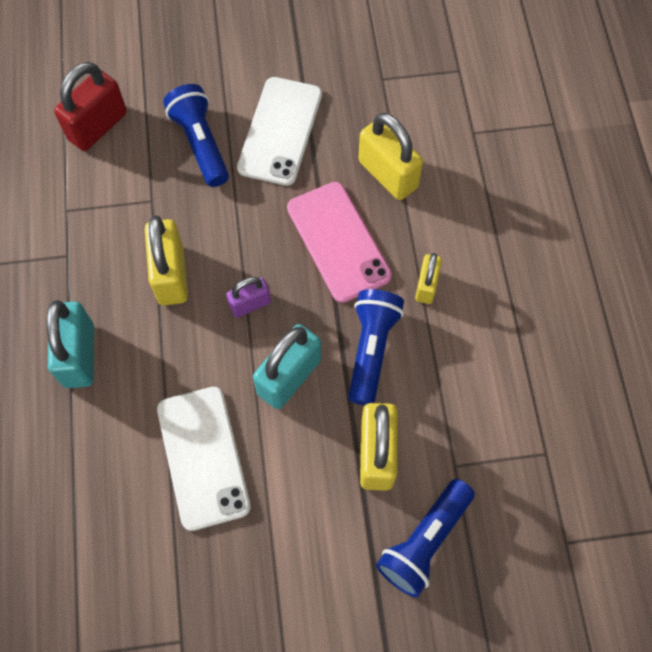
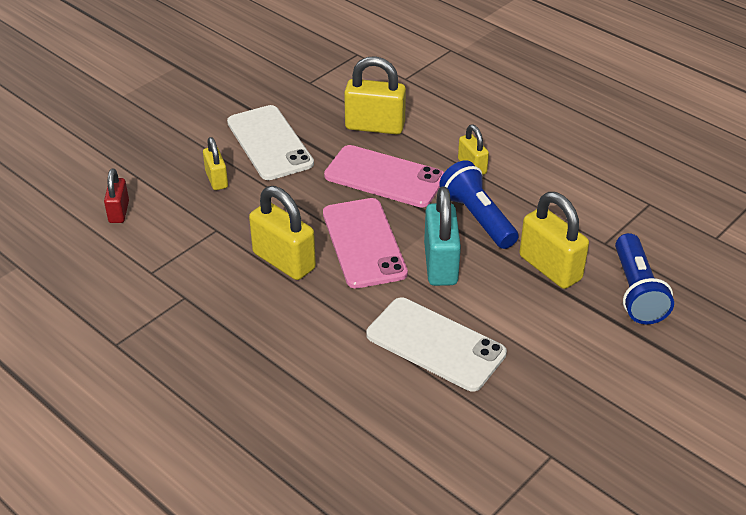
camera: 40 degrees left, 25 degrees down
turquoise padlock [46,300,94,388] -> none
red padlock [54,62,127,151] -> red padlock [104,169,129,223], size x0.58
blue flashlight [163,84,229,187] -> yellow padlock [203,137,228,190]
purple padlock [226,277,271,318] -> pink phone [323,198,408,288]

